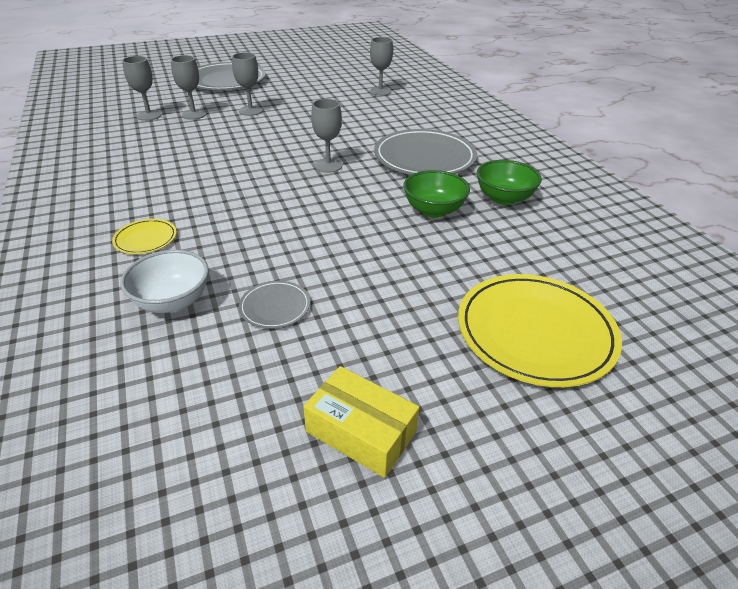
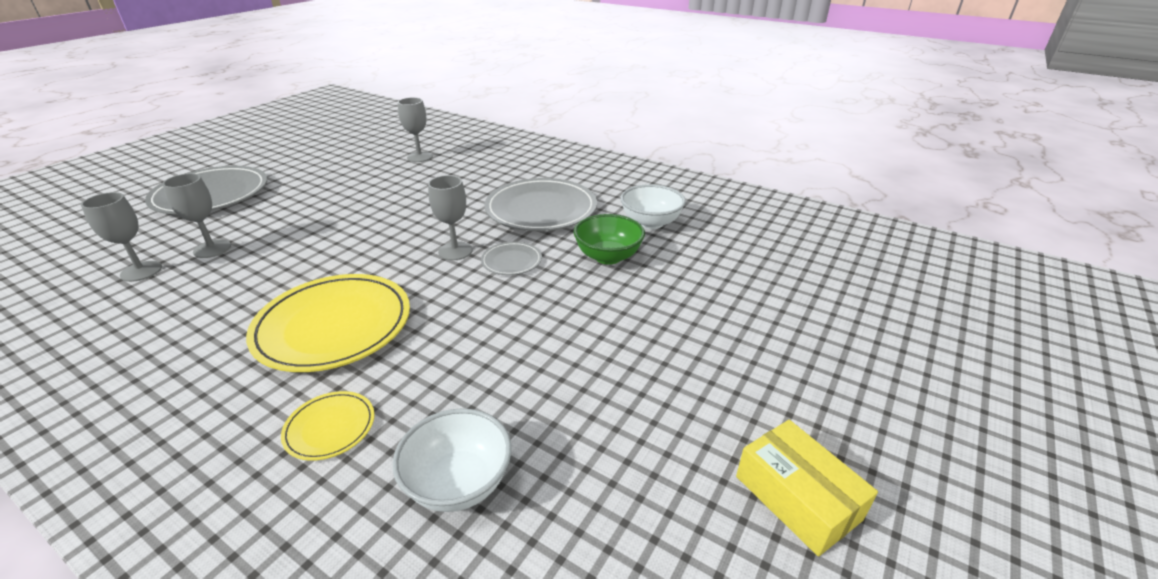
camera: 35 degrees left, 5 degrees down
grey goblet [232,52,263,116] -> none
grey plate [239,281,310,329] -> grey plate moved to [481,242,542,275]
yellow box [303,366,419,478] -> yellow box turned 60 degrees clockwise [736,420,878,556]
yellow plate [458,274,622,387] -> yellow plate moved to [246,274,410,372]
green bowl [477,160,542,205] -> white bowl [620,184,686,229]

